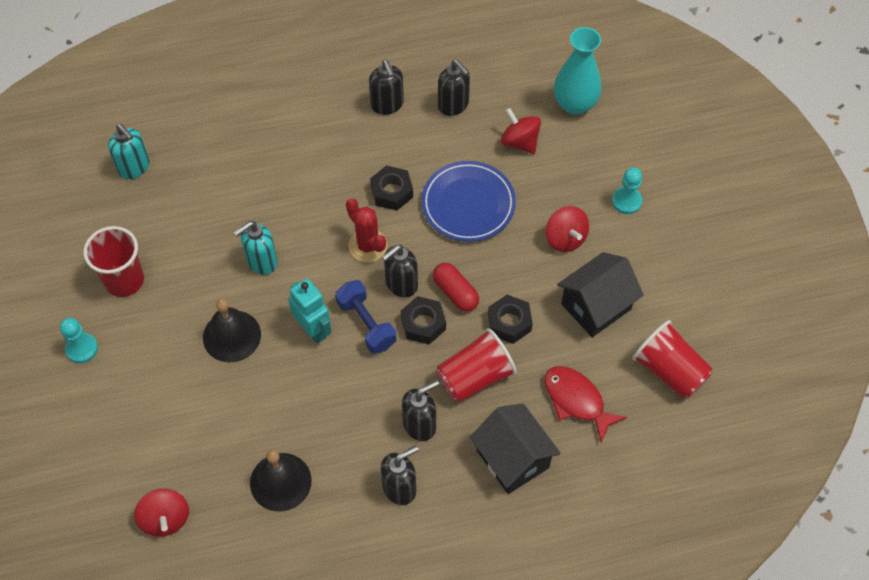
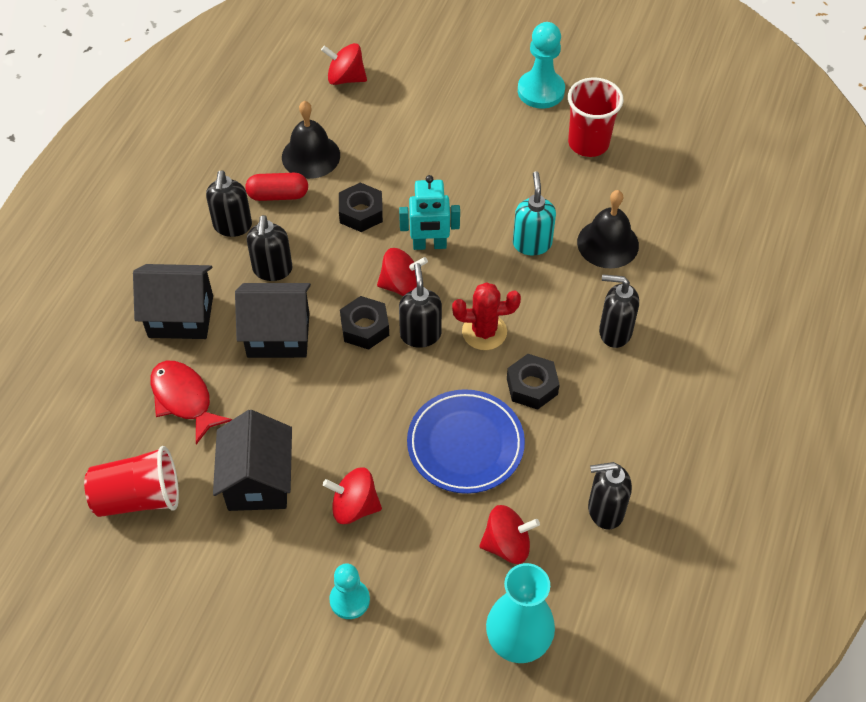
camera: 125 degrees right, 5 degrees down
turquoise pawn [60,318,98,363] -> turquoise pawn [518,22,565,109], size x1.53
turquoise soap dispenser [108,124,150,179] -> none
black bell [203,299,261,363] -> black bell moved to [577,190,639,269]
blue dumbbell [335,280,396,354] -> red spinning top [377,248,428,296]
black soap dispenser [369,59,404,115] -> black soap dispenser moved to [599,274,639,348]
red capsule [433,263,479,312] -> red capsule moved to [245,173,308,201]
red cup [436,328,517,403] -> black house [235,283,311,358]
black nut [488,295,533,344] -> black nut moved to [339,182,383,232]
red fish [544,366,627,442] -> red fish turned 120 degrees counterclockwise [150,361,232,444]

